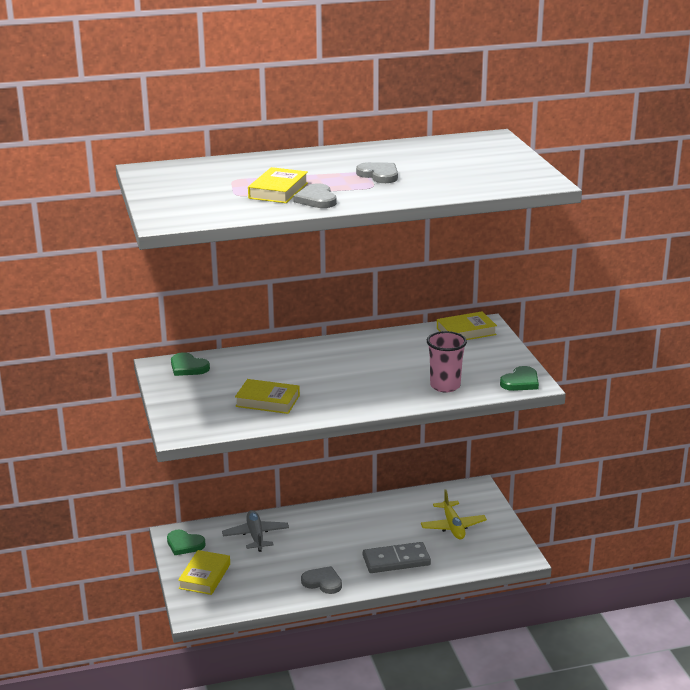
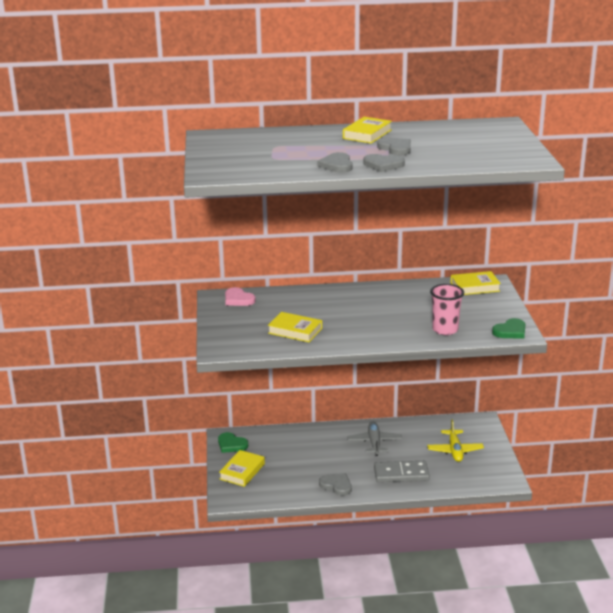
camera: 10 degrees right, 0 degrees up
green heart [171,353,210,376] -> pink heart [225,287,256,306]
grey plane [222,510,289,552] -> grey plane moved to [347,422,402,456]
yellow book [248,167,308,203] -> yellow book moved to [343,117,392,143]
none -> grey heart [364,154,405,172]

